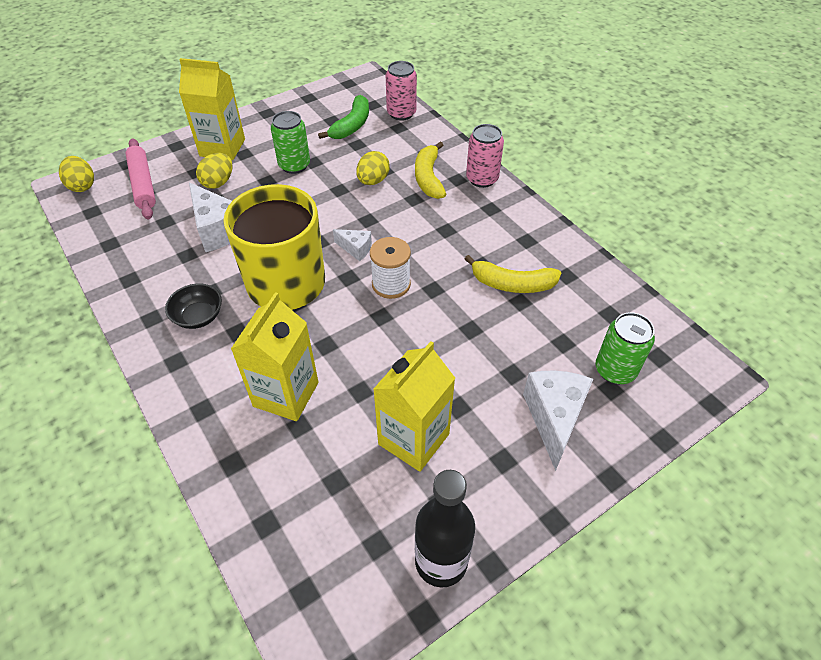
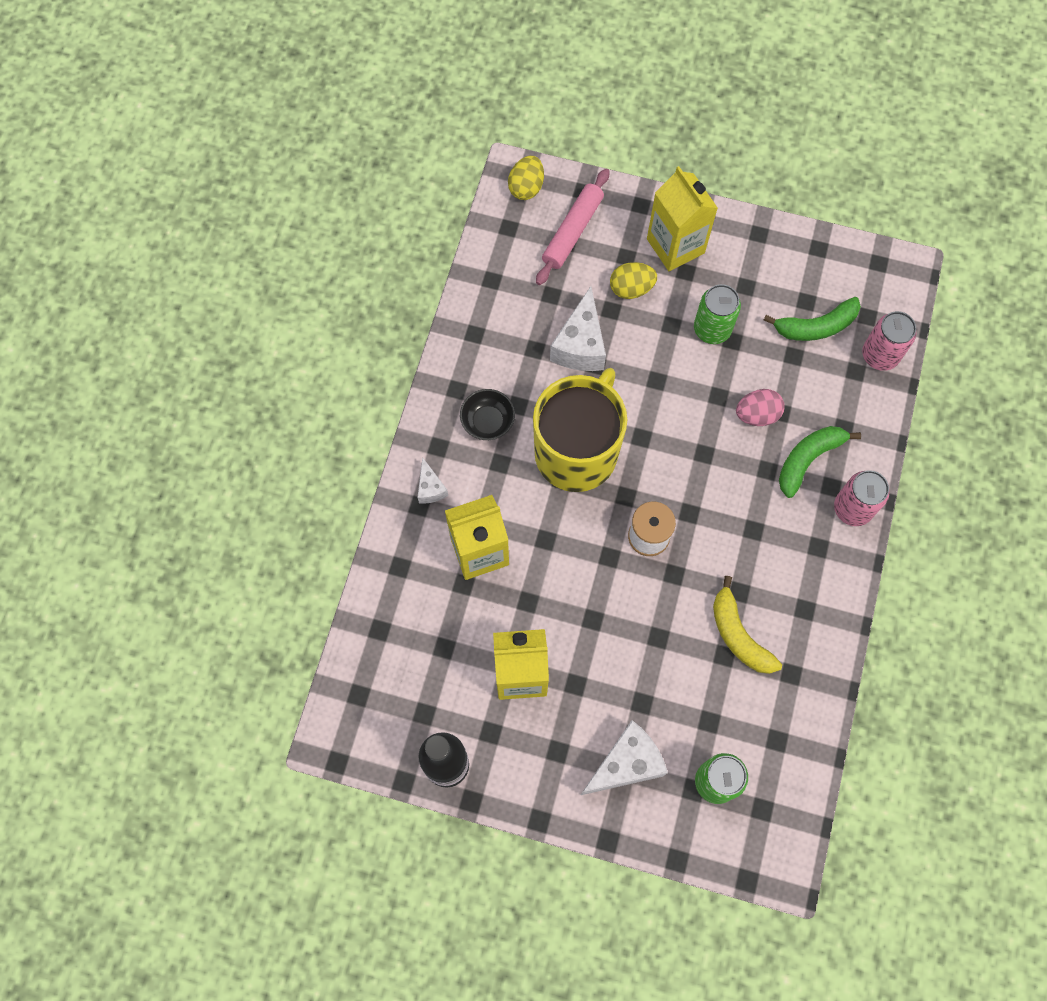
camera: 50 degrees right, 20 degrees up
white cheese [333,229,372,261] -> white cheese moved to [417,457,448,504]
yellow egg [356,151,390,185] -> pink egg [736,389,785,426]
yellow banana [415,142,446,199] -> green banana [779,426,861,498]

